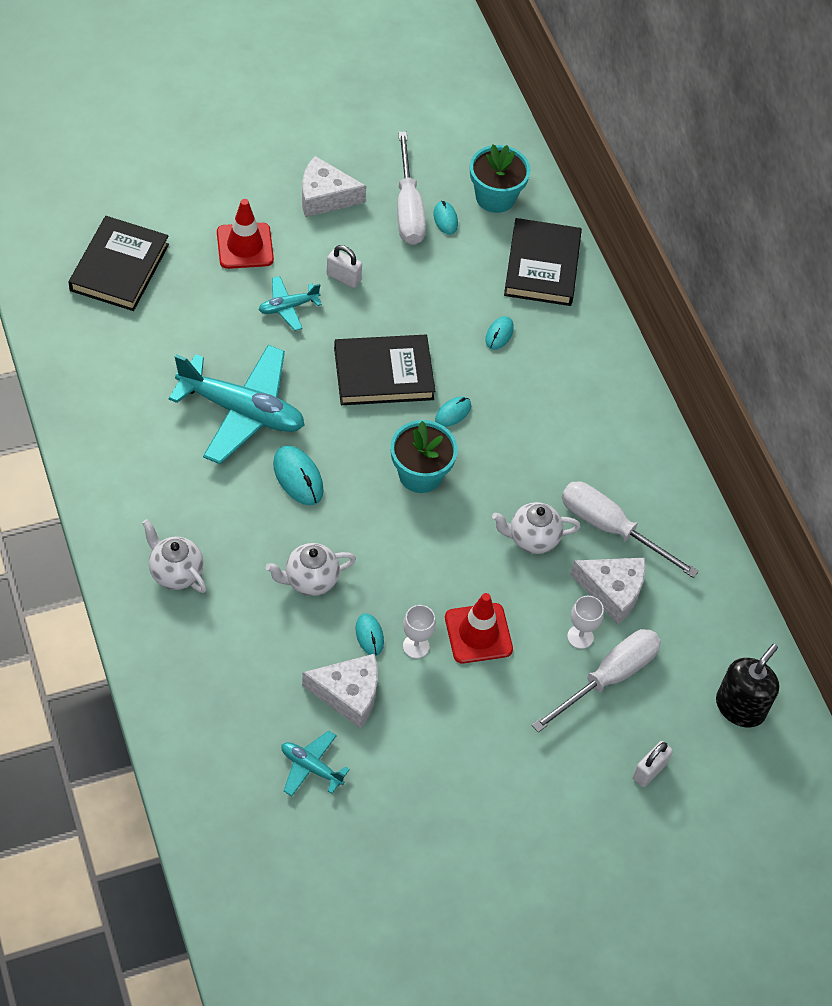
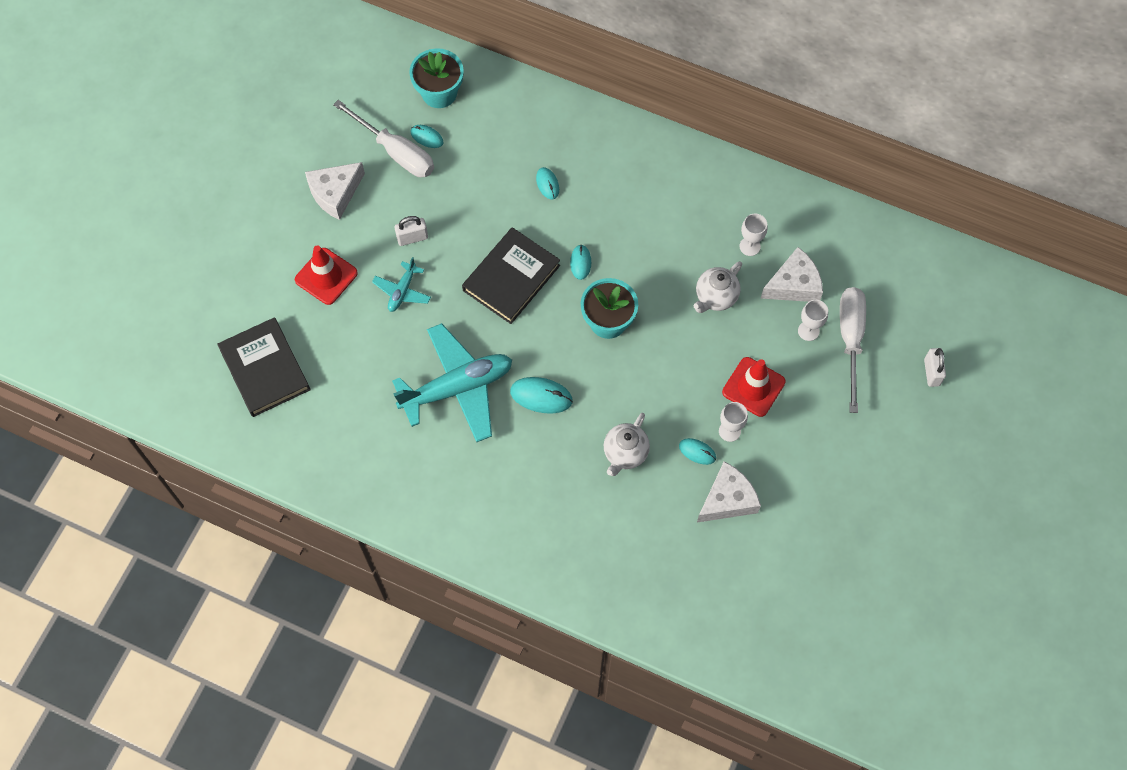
camera: 40 degrees left, 10 degrees up
white teapot [142,519,207,593] -> none
turquoise plane [282,730,350,797] -> none
black book [504,218,582,306] -> none
white screwdriver [562,481,699,578] -> white goblet [739,214,768,256]
black soap dispenser [716,644,779,727] -> none

